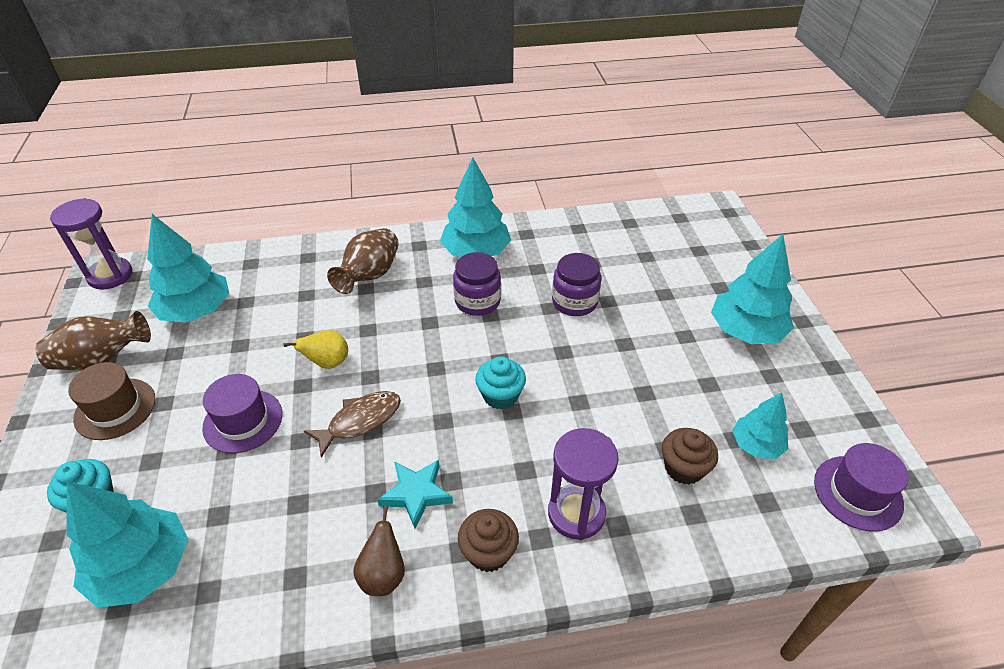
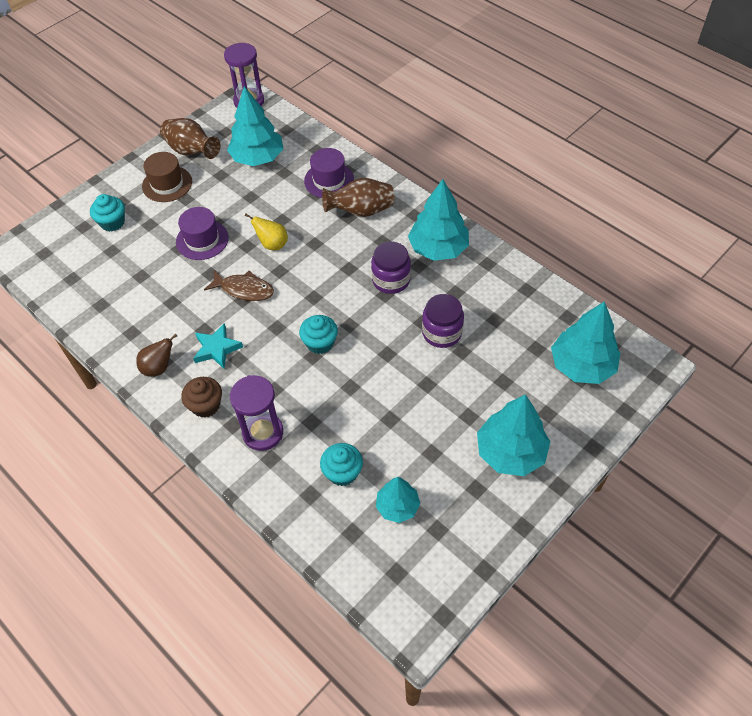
camera: 55 degrees right, 10 degrees up
turquoise tree [66,481,189,608] -> turquoise tree moved to [551,301,620,384]
brown cupcake [662,428,718,485] -> turquoise cupcake [320,443,363,486]
purple hat [814,443,908,531] -> purple hat moved to [304,148,354,198]

